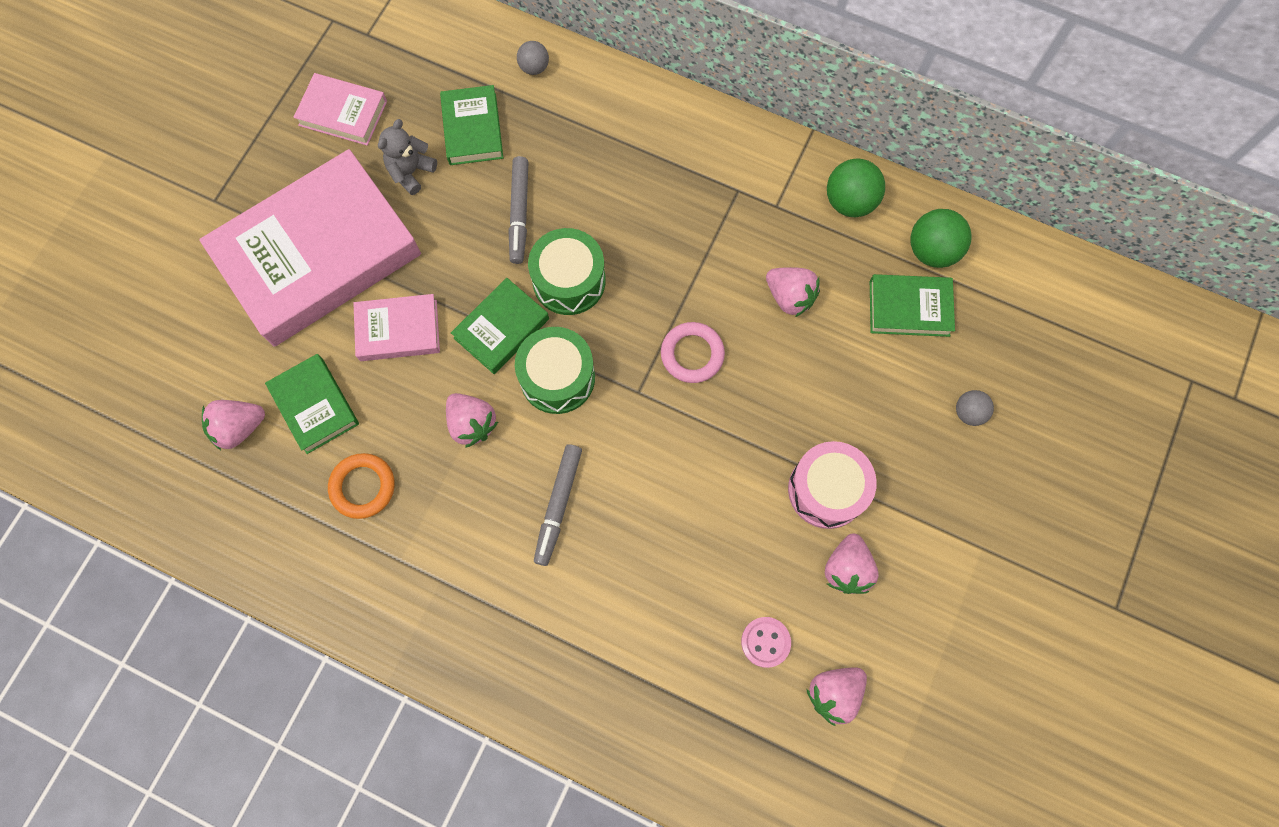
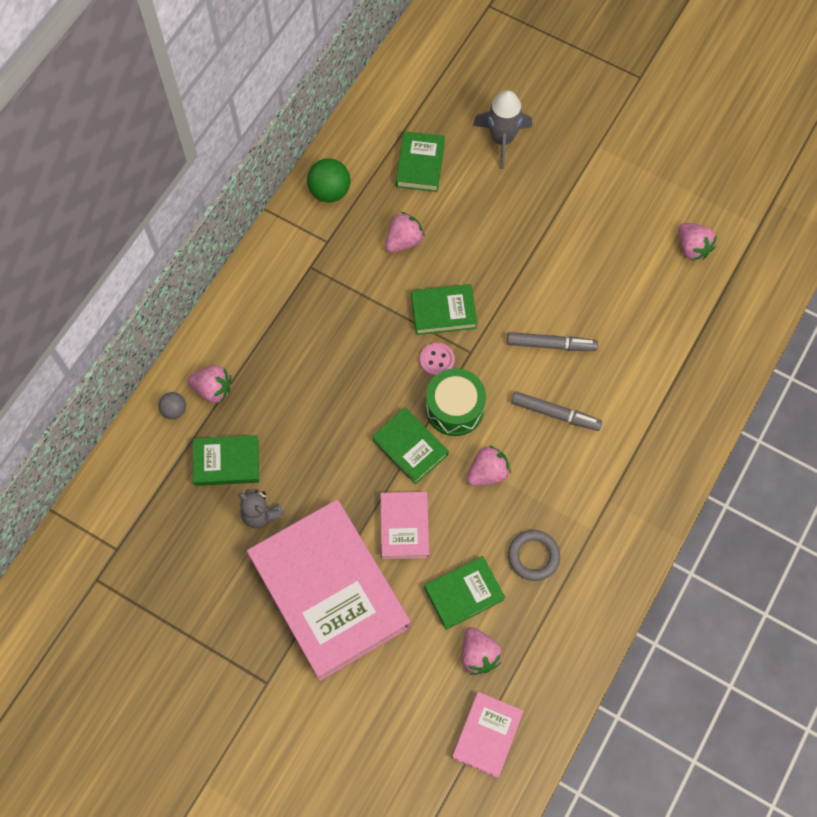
camera: 85 degrees left, 5 degrees down
pink book [293,73,387,146] -> pink book moved to [452,692,524,778]
orange ring [328,453,395,519] -> grey ring [508,530,560,581]
grey marker [509,156,528,264] -> grey marker moved to [507,332,598,351]
green drum [528,228,606,315] -> none
pink ring [661,322,725,383] -> green book [411,284,477,335]
pink button [741,617,791,668] -> pink button moved to [420,343,455,376]
pink drum [788,441,877,529] -> none
pink strawberry [825,534,879,594] -> pink strawberry moved to [188,365,231,403]
green ball [910,209,972,268] -> none
grey ball [956,390,994,426] -> grey rocket [473,90,532,169]

